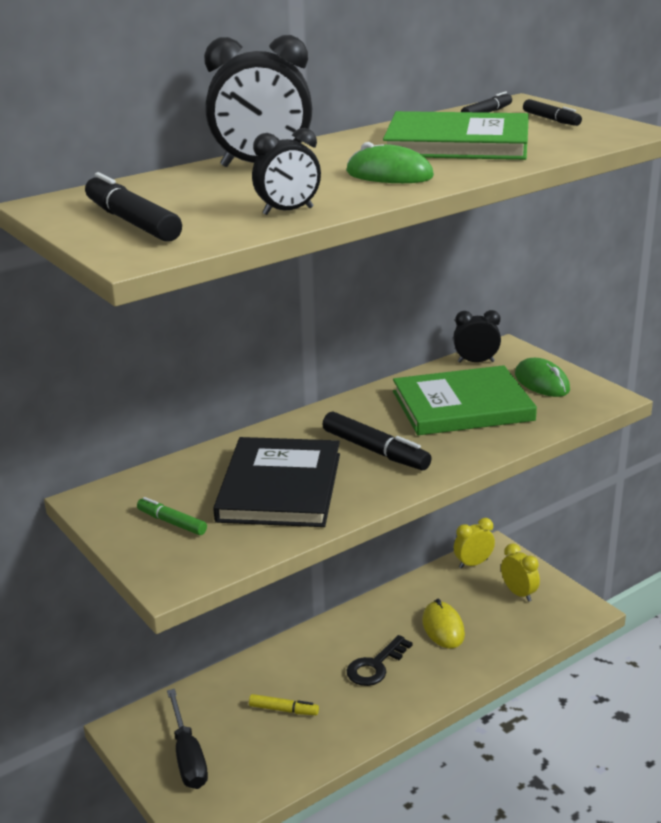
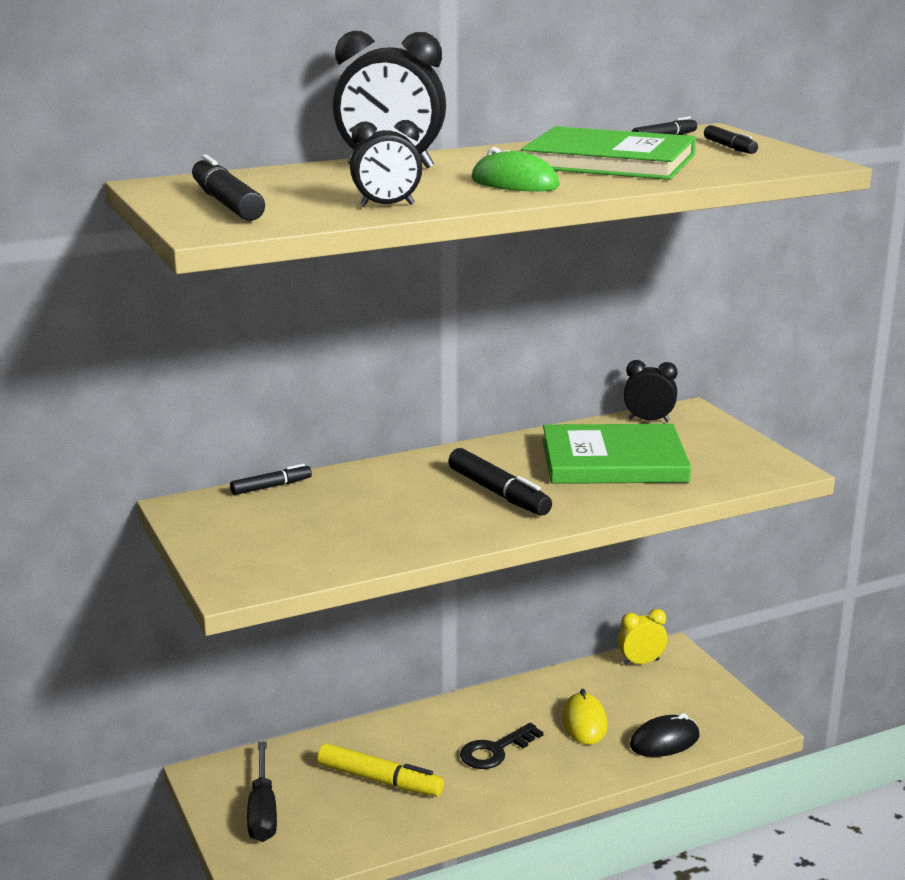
camera: 10 degrees right, 5 degrees down
green marker [137,497,207,535] -> none
black book [213,437,340,527] -> none
yellow marker [249,694,319,715] -> yellow marker [317,743,444,796], size x1.69
yellow clock [501,543,540,602] -> none
green mouse [515,358,570,397] -> none
none -> black marker [230,464,312,495]
none -> black mouse [630,713,699,757]

